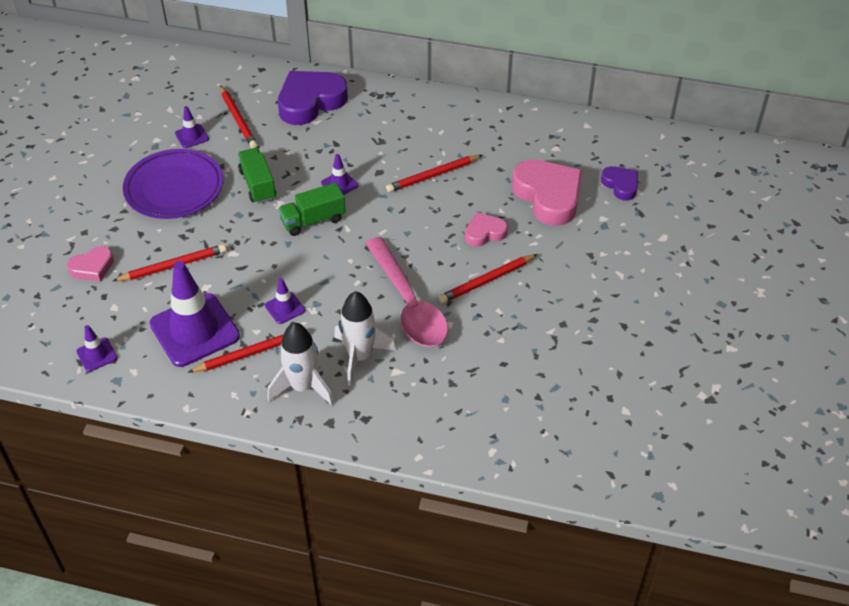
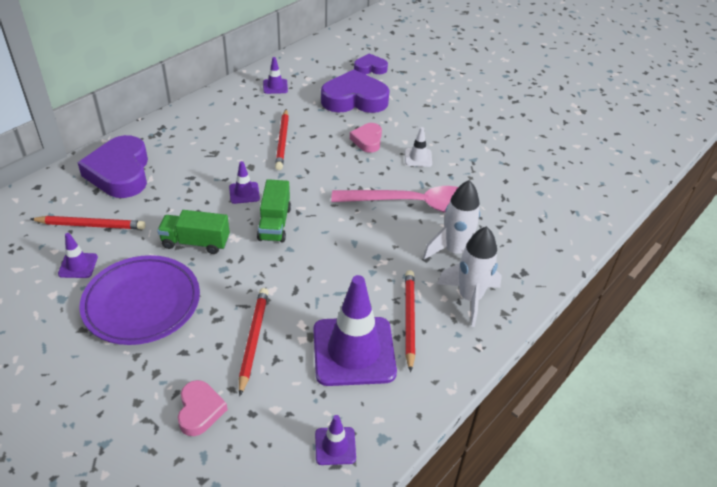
camera: 65 degrees left, 5 degrees down
purple traffic cone [265,278,305,324] -> purple traffic cone moved to [263,57,288,94]
red pencil [438,254,538,303] -> white traffic cone [405,127,432,167]
pink heart [512,160,582,226] -> purple heart [321,70,390,113]

